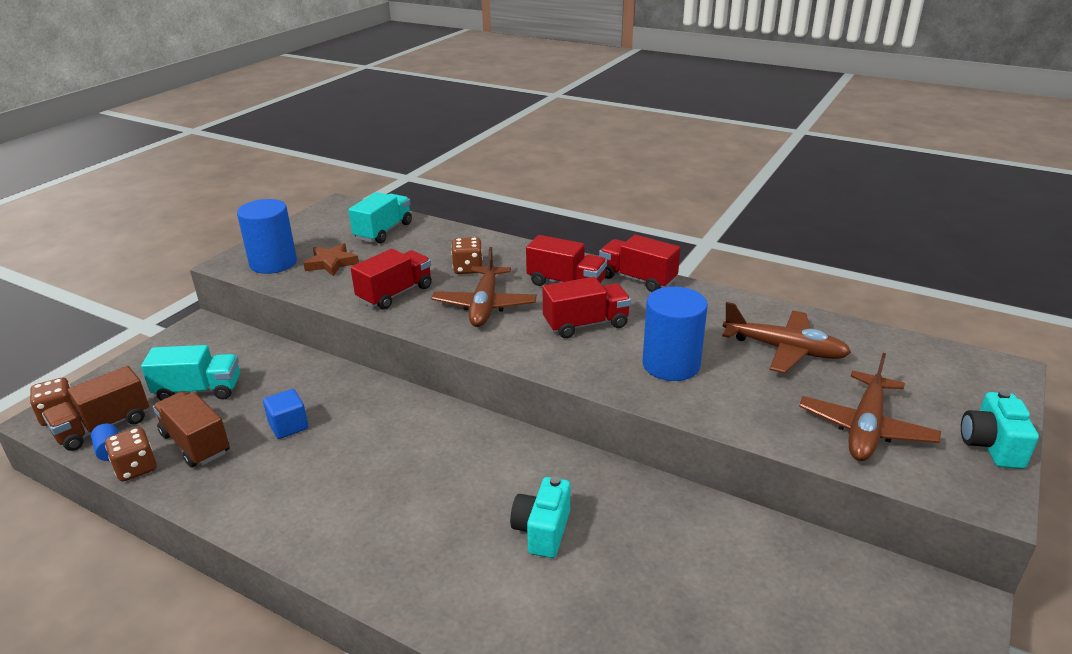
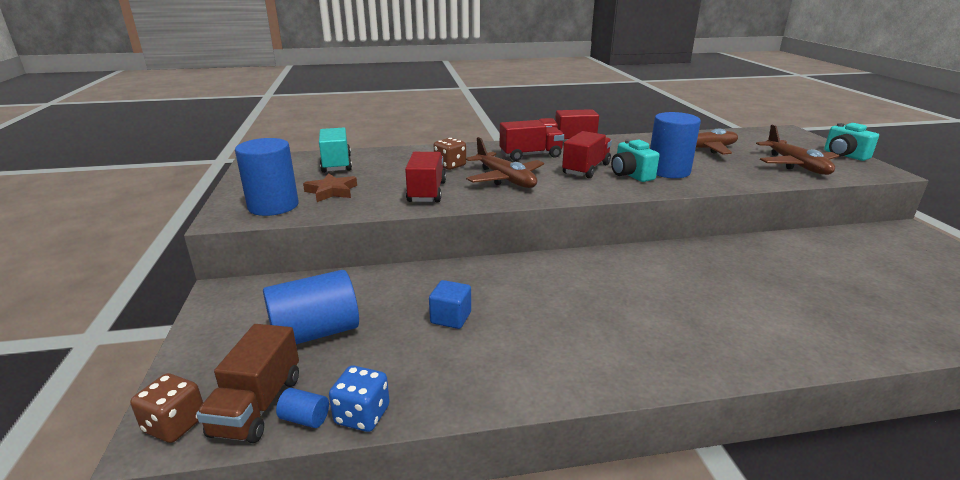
camera: 40 degrees left, 5 degrees down
brown dice [105,427,157,481] -> blue dice [329,366,390,432]
turquoise truck [141,345,240,401] -> blue cylinder [263,270,359,344]
brown truck [153,391,230,468] -> none
turquoise camera [510,476,570,558] -> turquoise camera moved to [611,139,659,182]

